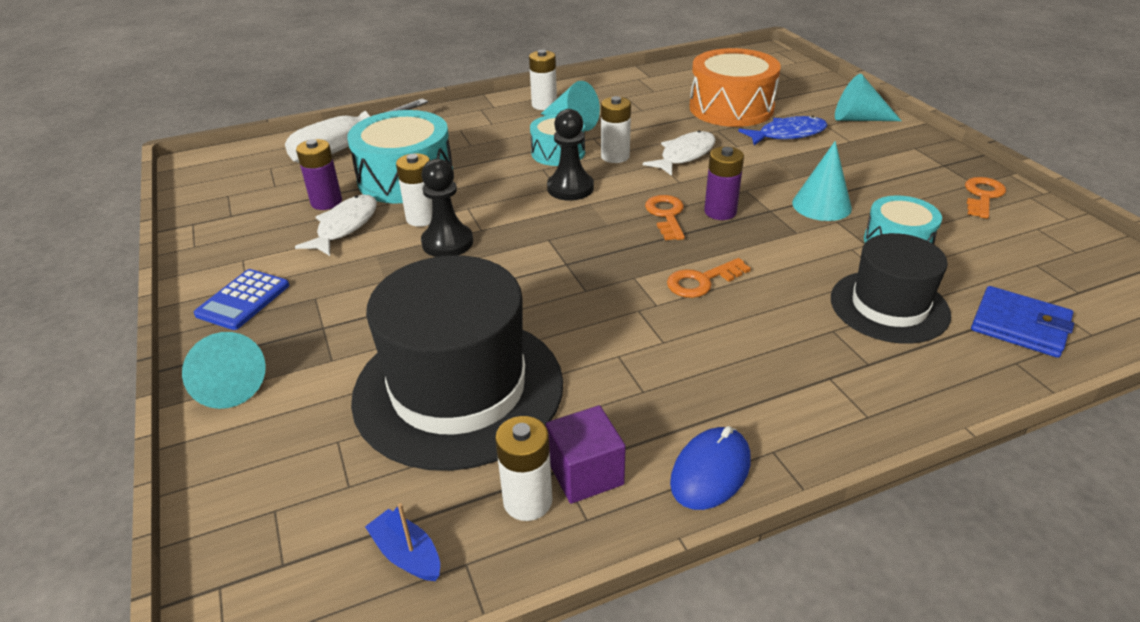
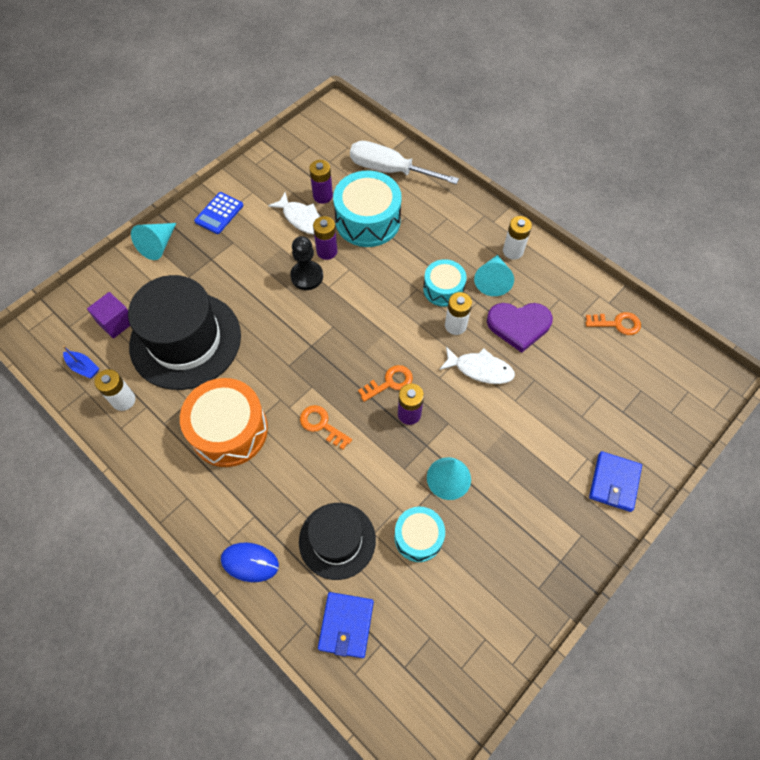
camera: 65 degrees right, 25 degrees up
blue calculator [194,269,289,330] -> blue calculator turned 60 degrees counterclockwise [194,192,243,234]
white fish [295,195,377,256] -> white fish turned 45 degrees clockwise [268,192,321,235]
blue boat [365,503,440,581] -> blue boat turned 105 degrees clockwise [63,345,99,378]
white battery [396,153,432,227] -> purple battery [313,216,337,260]
purple cube [546,405,626,504] -> purple cube moved to [87,292,130,339]
black pawn [547,109,594,201] -> none
blue mouse [670,426,751,510] -> blue mouse moved to [221,543,279,582]
orange drum [690,48,781,127] -> orange drum moved to [180,378,268,467]
blue fish [738,116,828,146] -> none
turquoise cone [835,74,901,121] -> blue wallet [589,451,642,512]
orange key [965,177,1006,219] -> orange key moved to [586,312,641,335]
none -> purple heart [487,303,553,353]

